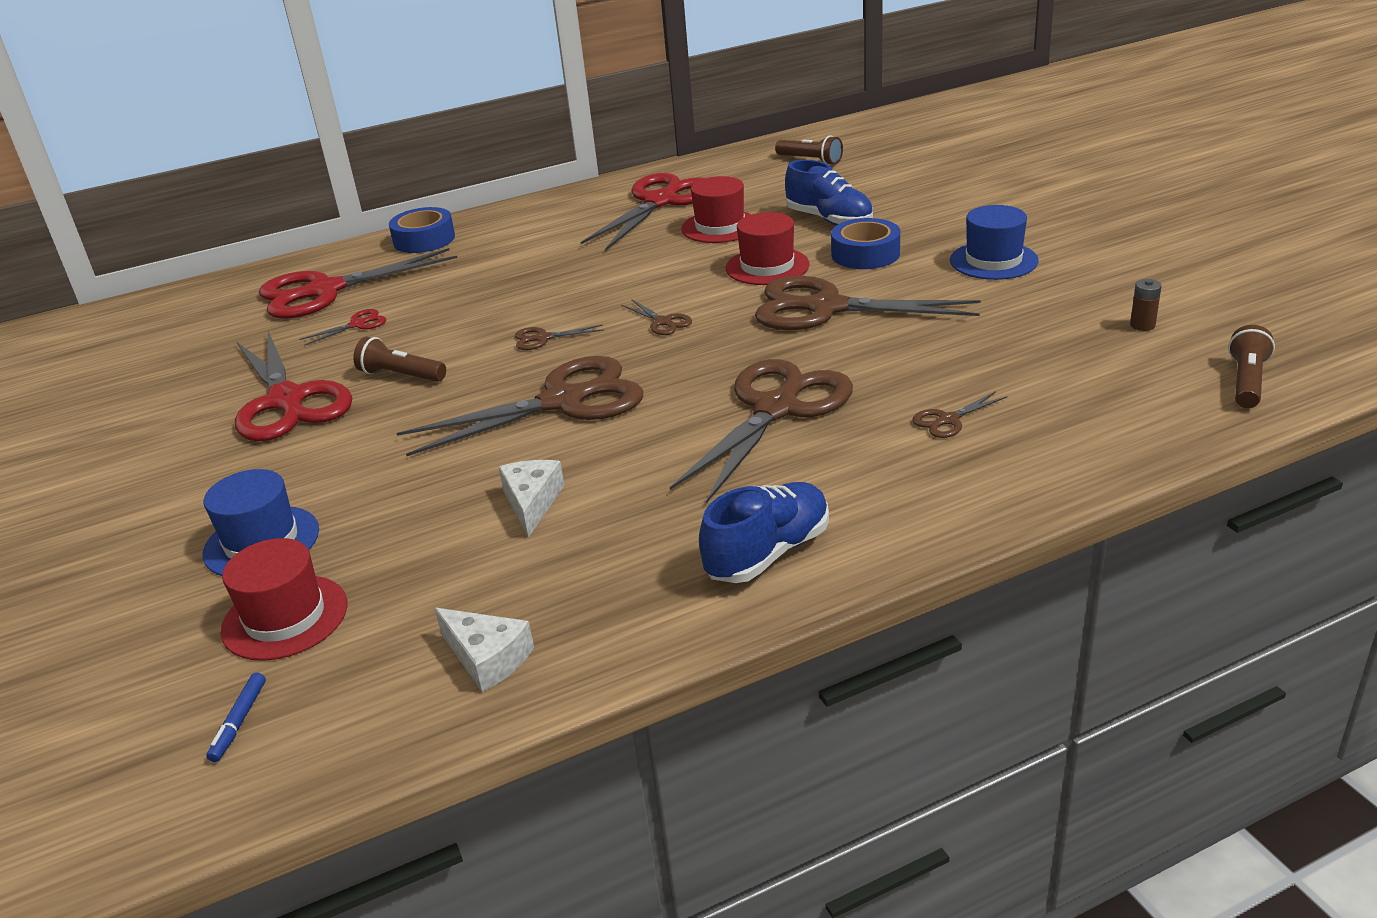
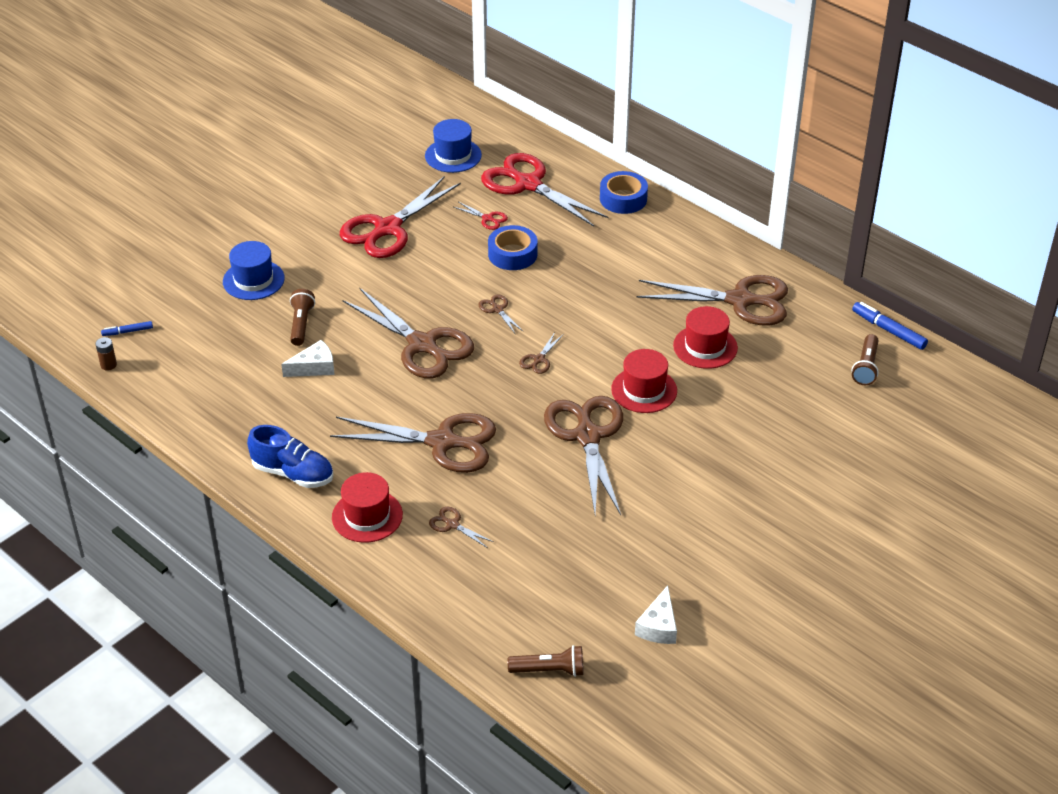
camera: 65 degrees right, 10 degrees up
red hat [221,538,347,661] -> red hat moved to [332,472,403,543]
brown flashlight [353,337,446,382] -> brown flashlight moved to [290,289,315,346]
white cheese [434,608,534,692] -> white cheese moved to [635,585,677,644]
red scissors [580,173,705,251] -> brown scissors [636,275,788,326]
blue shoe [785,160,873,225] -> none
blue tape [831,218,900,269] -> blue tape moved to [488,225,537,270]
blue hat [950,205,1039,280] -> blue hat moved to [425,119,482,173]
brown battery [1130,279,1162,331] -> brown battery moved to [95,337,117,371]
none -> blue marker [852,302,928,350]

